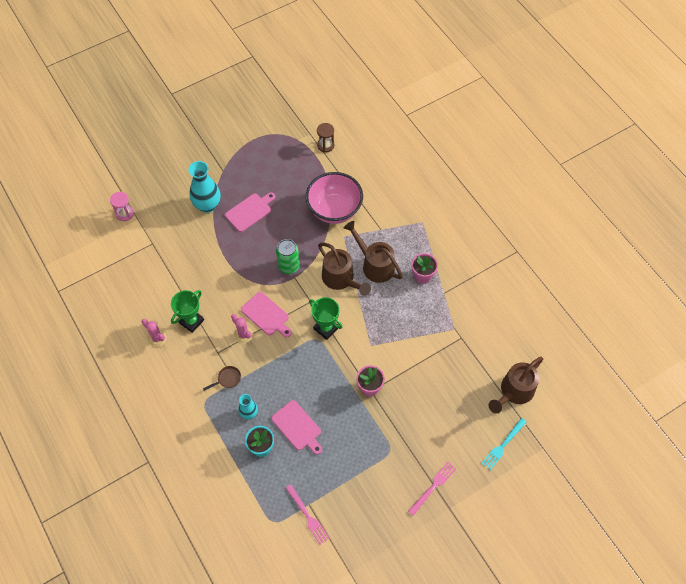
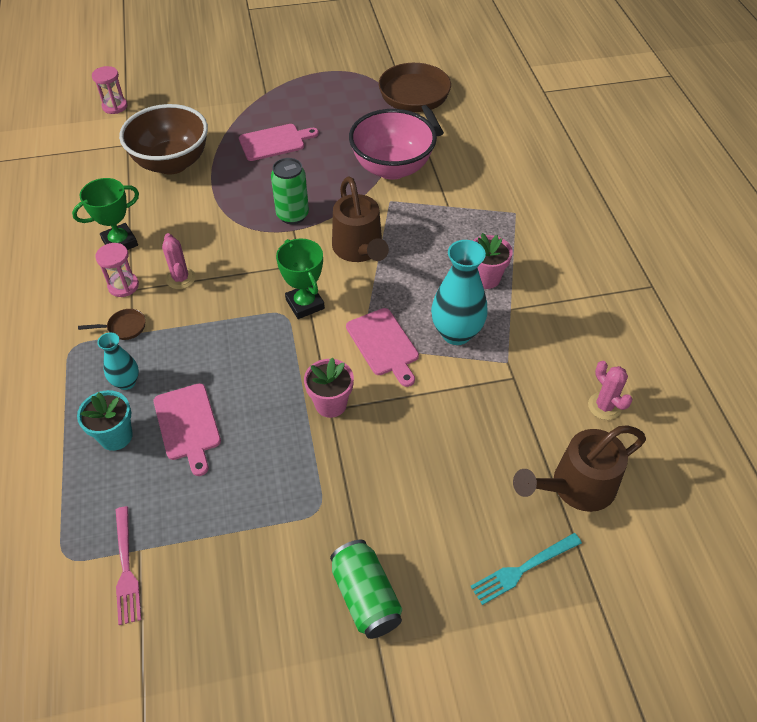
camera: 20 degrees right, 10 degrees down
pink cactus [142,319,167,347] -> pink cactus moved to [588,361,633,420]
turquoise vase [189,161,221,213] -> turquoise vase moved to [431,240,488,345]
pink cutting board [241,292,292,337] -> pink cutting board moved to [346,308,419,387]
brown hourglass [317,123,334,152] -> brown pan [379,63,451,136]
brown watering can [344,221,403,283] -> none
pink fork [408,462,456,516] -> green can [330,540,402,639]
none -> pink hourglass [95,243,139,297]
none -> brown bowl [119,104,208,175]

